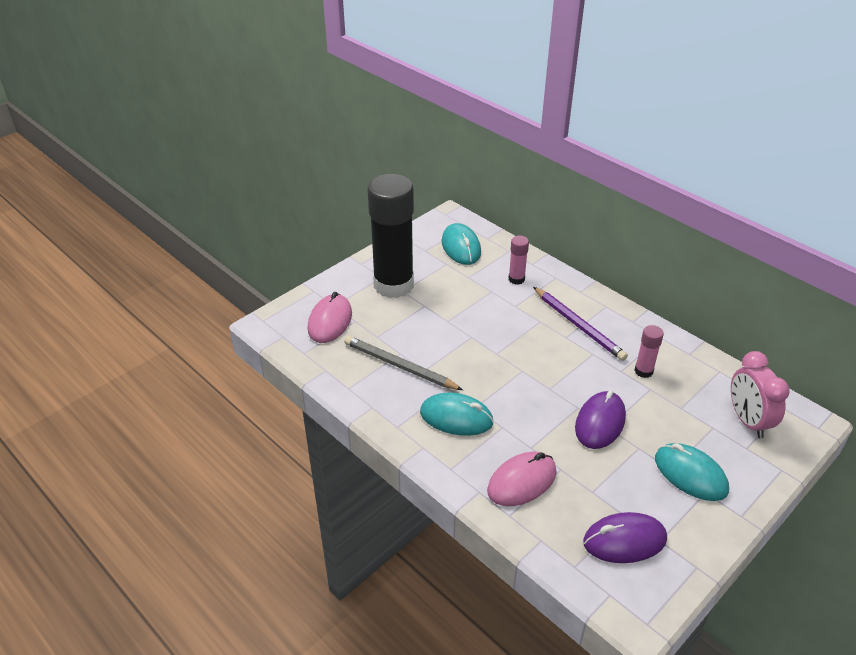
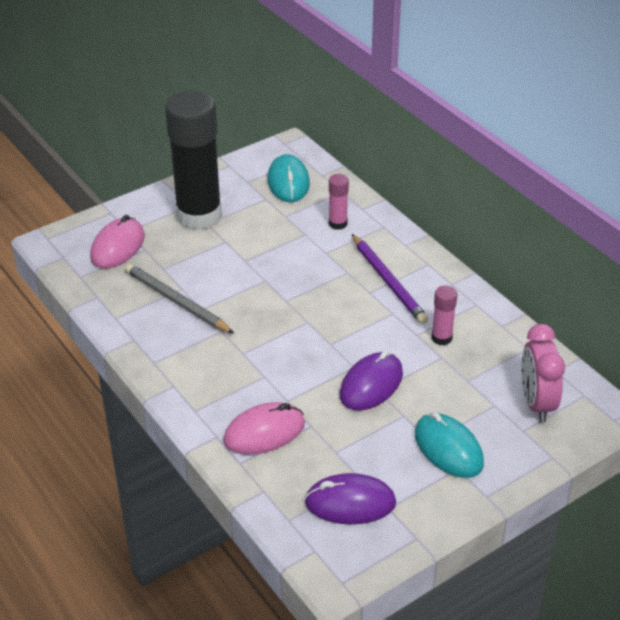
camera: 10 degrees right, 0 degrees up
turquoise mouse [420,392,494,436] -> none

